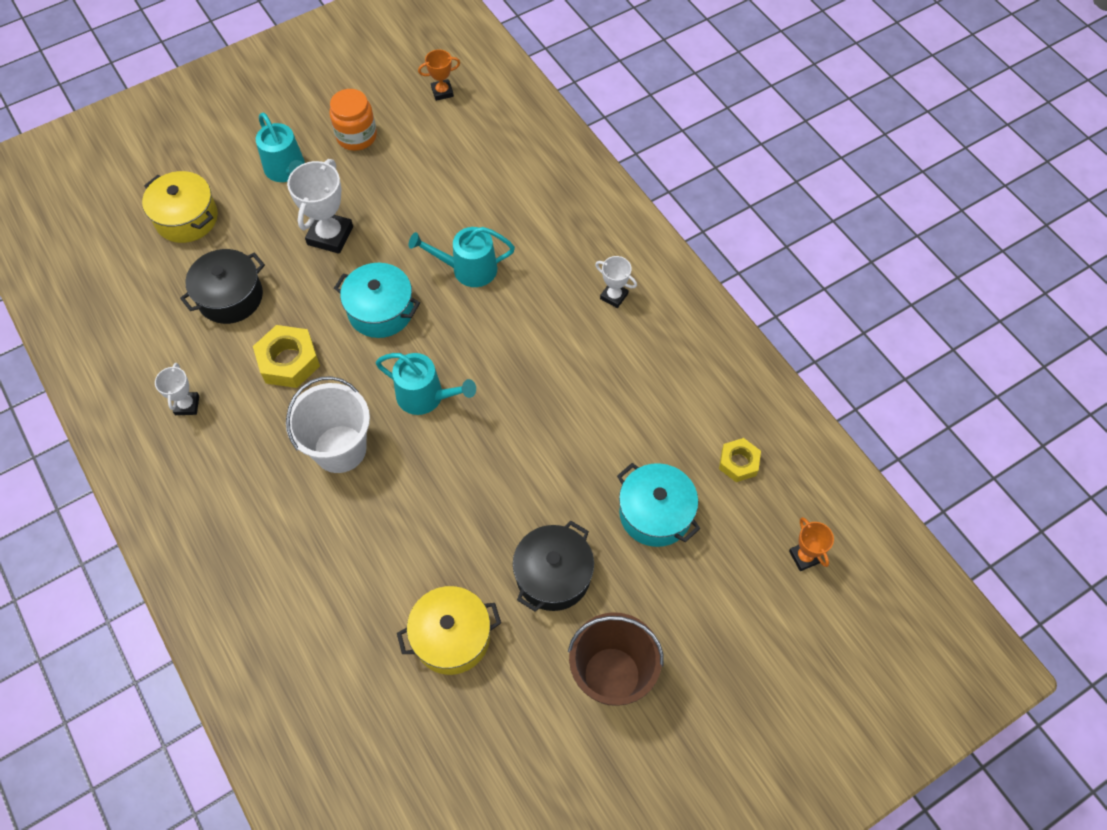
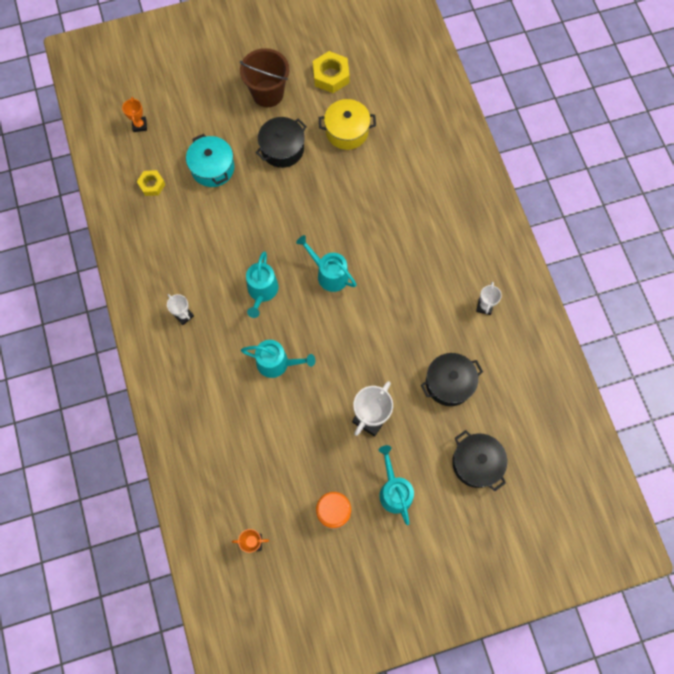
camera: 165 degrees left, 10 degrees up
yellow pot [142,171,218,243] -> black pot [452,430,507,491]
yellow nut [253,325,320,388] -> yellow nut moved to [313,51,350,93]
white bucket [286,376,370,473] -> none
turquoise pot [334,263,420,338] -> none
none -> turquoise watering can [246,252,278,318]

